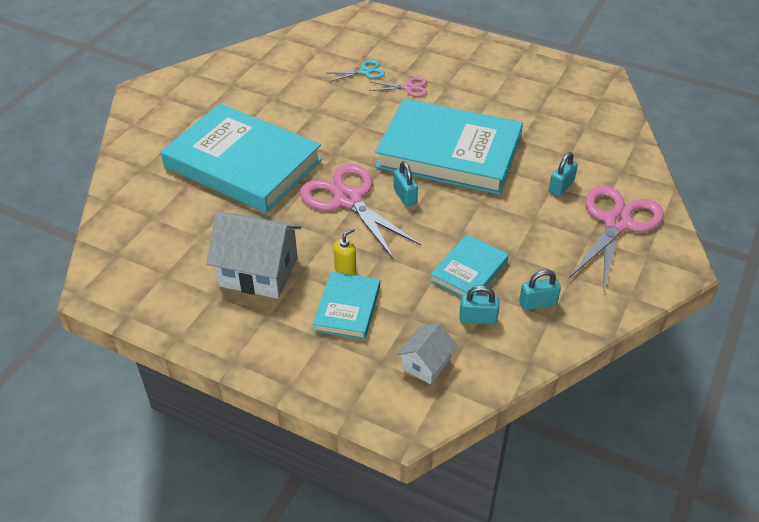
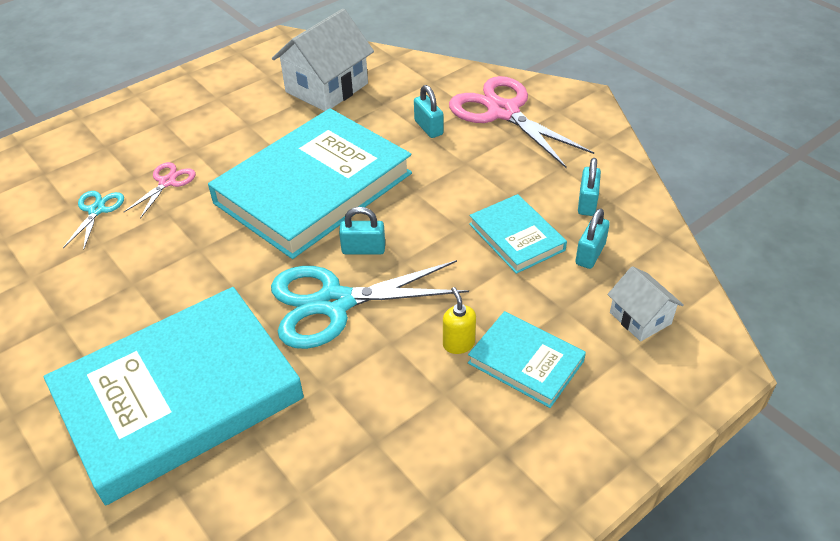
camera: 65 degrees left, 0 degrees up
white house [206,212,301,299] -> white house moved to [272,9,374,111]
pink scissors [300,164,421,259] -> turquoise scissors [271,260,469,349]

